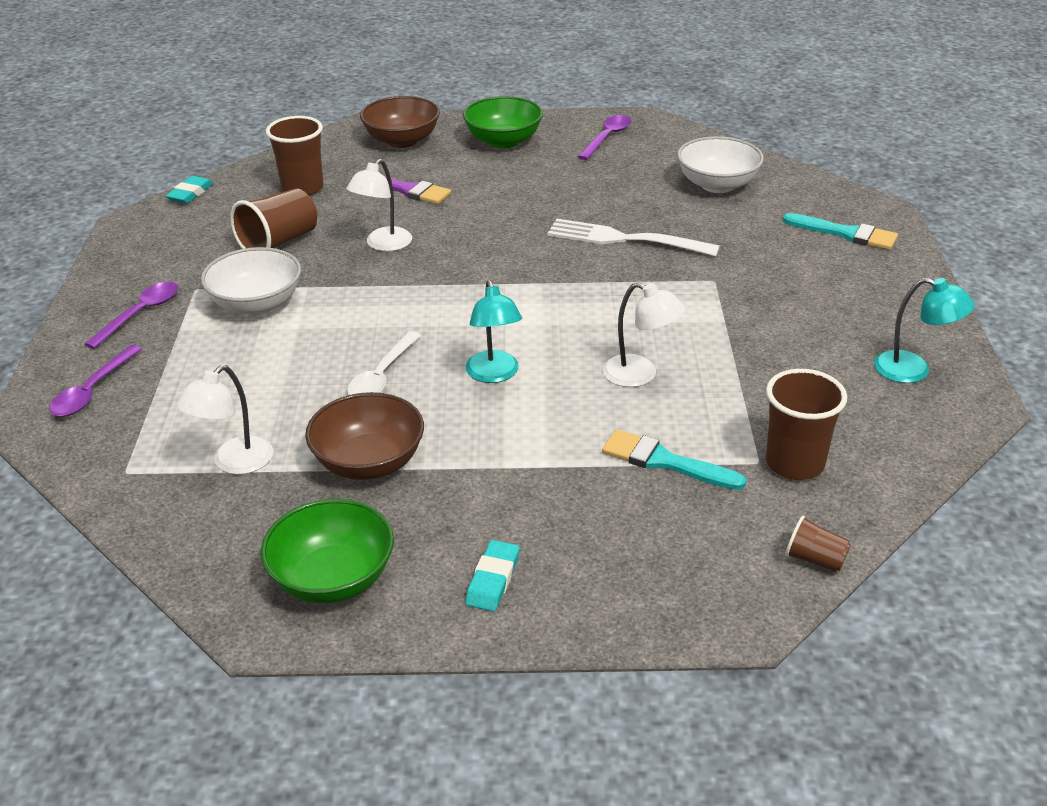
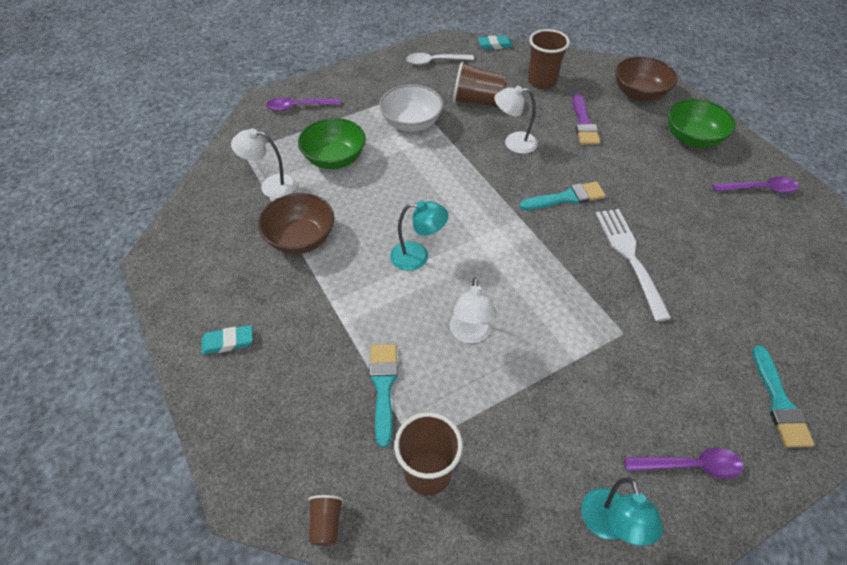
camera: 60 degrees right, 15 degrees up
purple spoon [84,282,178,349] -> purple spoon moved to [624,448,743,479]
green bowl [261,499,394,603] -> green bowl moved to [298,118,366,169]
white spoon [347,331,421,395] -> white spoon moved to [406,53,474,65]
turquoise lamp [465,280,522,383] -> turquoise lamp turned 135 degrees counterclockwise [390,201,448,271]
white bowl [677,136,764,193] -> none
none -> turquoise brush [519,181,606,210]

